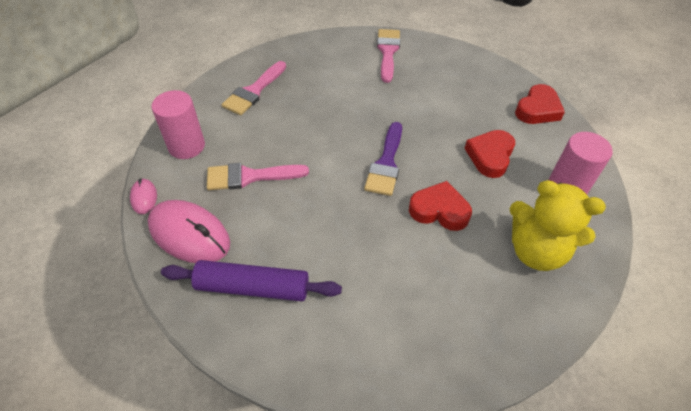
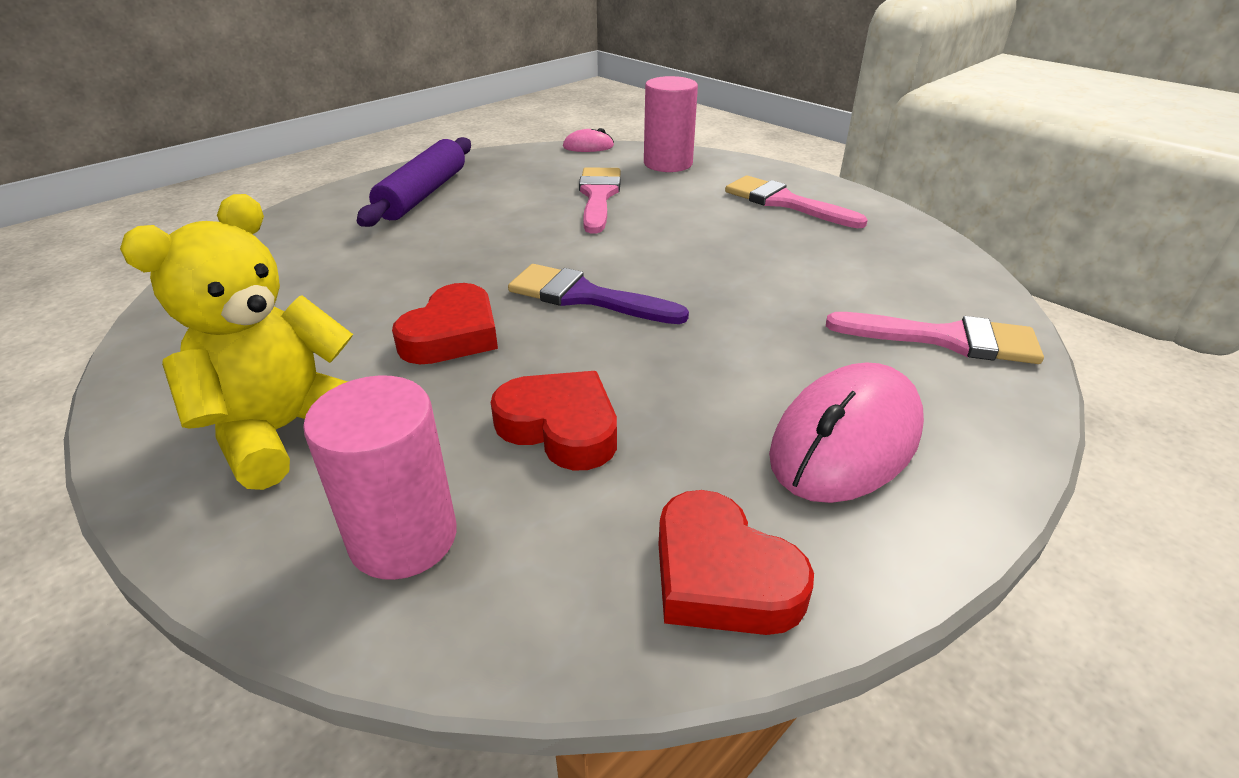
camera: 100 degrees right, 15 degrees down
pink mouse [148,200,230,263] -> pink mouse moved to [769,362,924,503]

